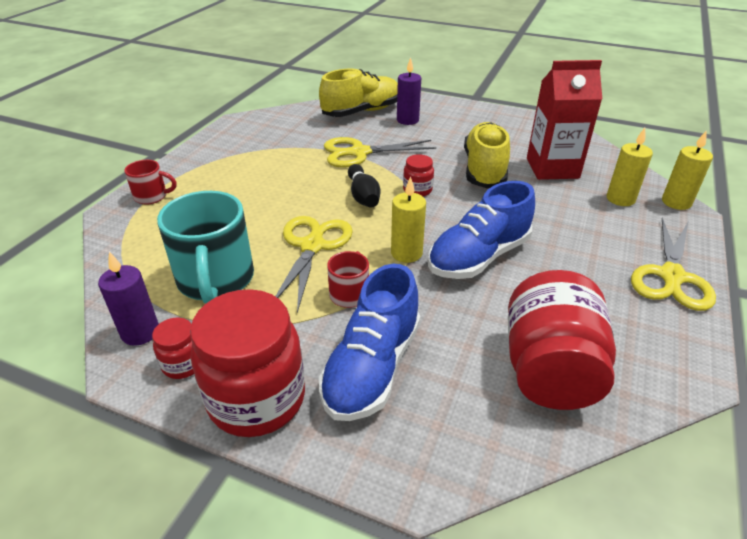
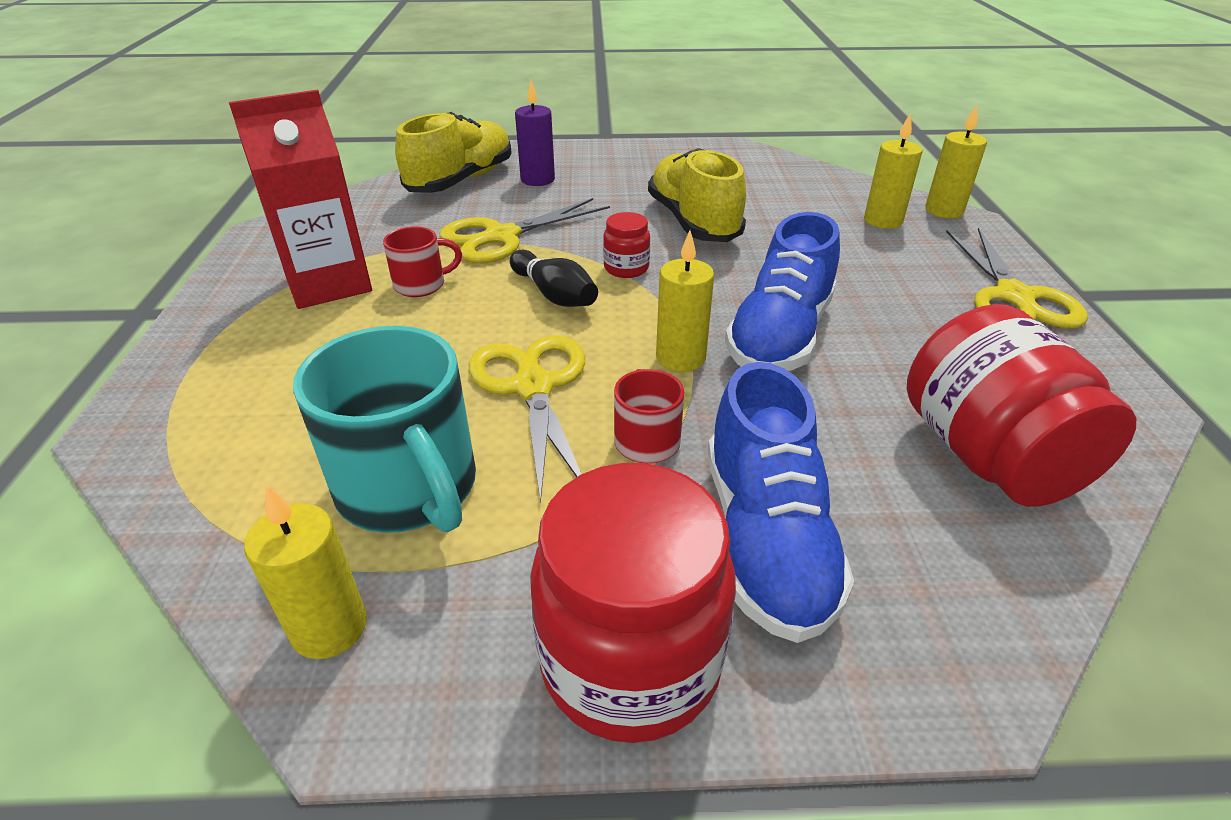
camera: 25 degrees left, 0 degrees up
purple candle [98,252,159,346] -> yellow candle [244,484,367,659]
red mug [124,160,177,204] -> red mug moved to [383,226,462,297]
red jar [152,318,194,379] -> none
red carton [527,60,602,180] -> red carton moved to [229,90,372,309]

